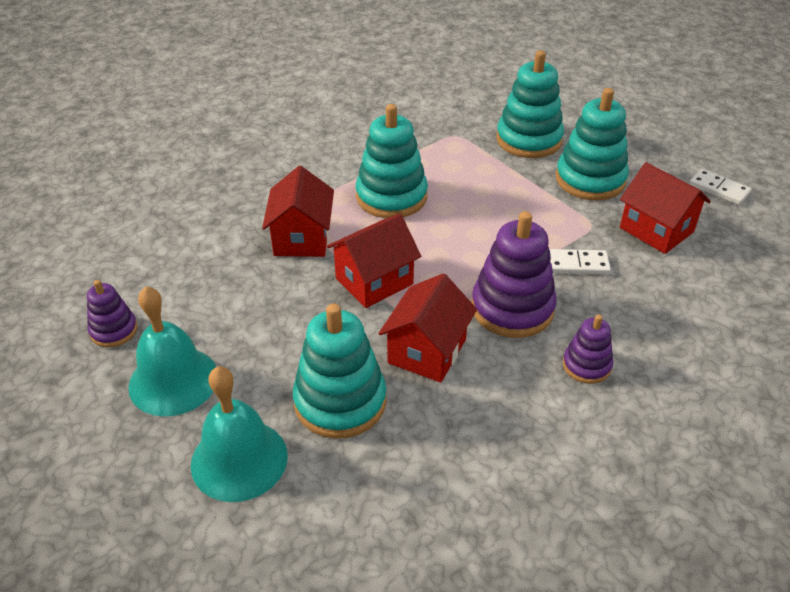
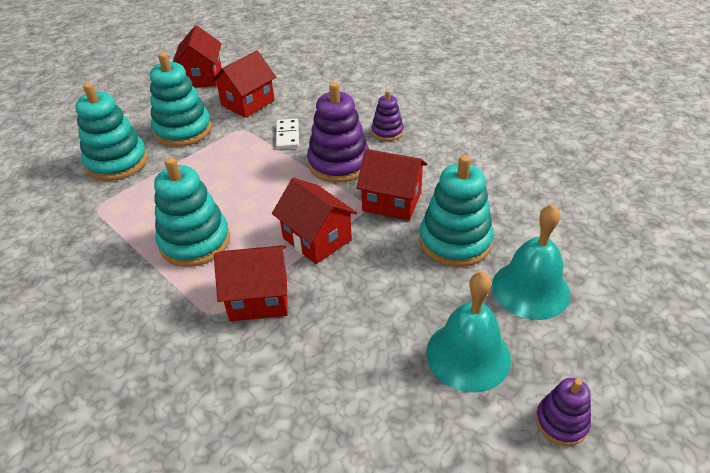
camera: 95 degrees left, 0 degrees up
purple stacking toy [87,280,138,347] -> purple stacking toy moved to [536,378,591,446]
white domino [689,169,751,205] -> red house [173,25,222,87]

